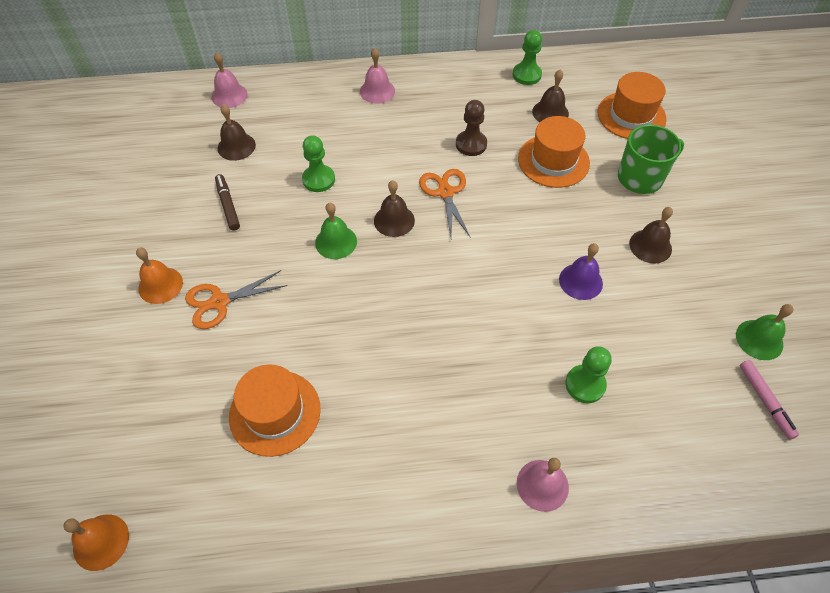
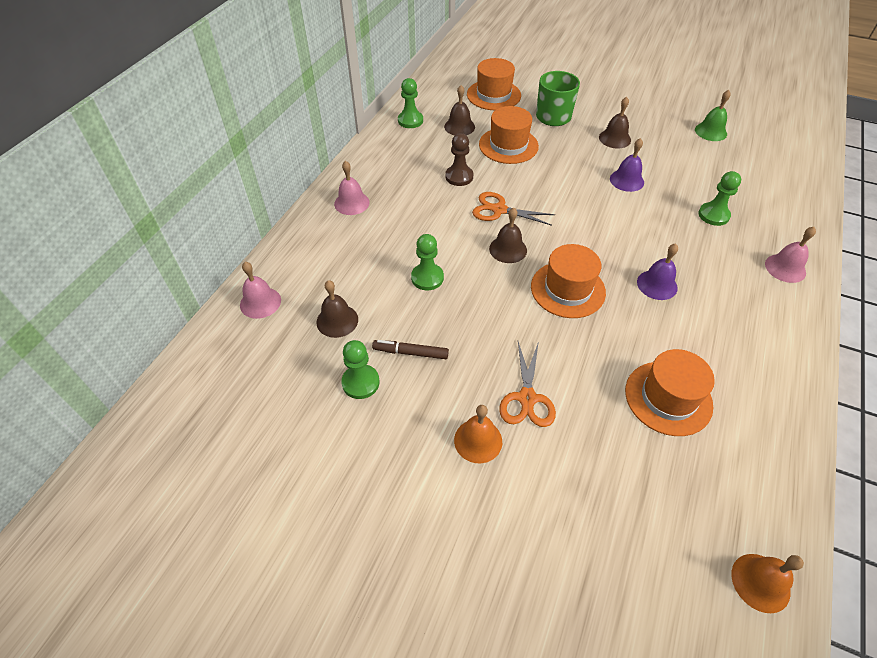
camera: 60 degrees left, 5 degrees down
green bell [315,203,357,259] -> none
pink marker [739,360,799,440] -> none
none -> green pawn [341,340,380,399]
none -> orange hat [531,244,606,318]
none -> purple bell [637,243,678,300]

